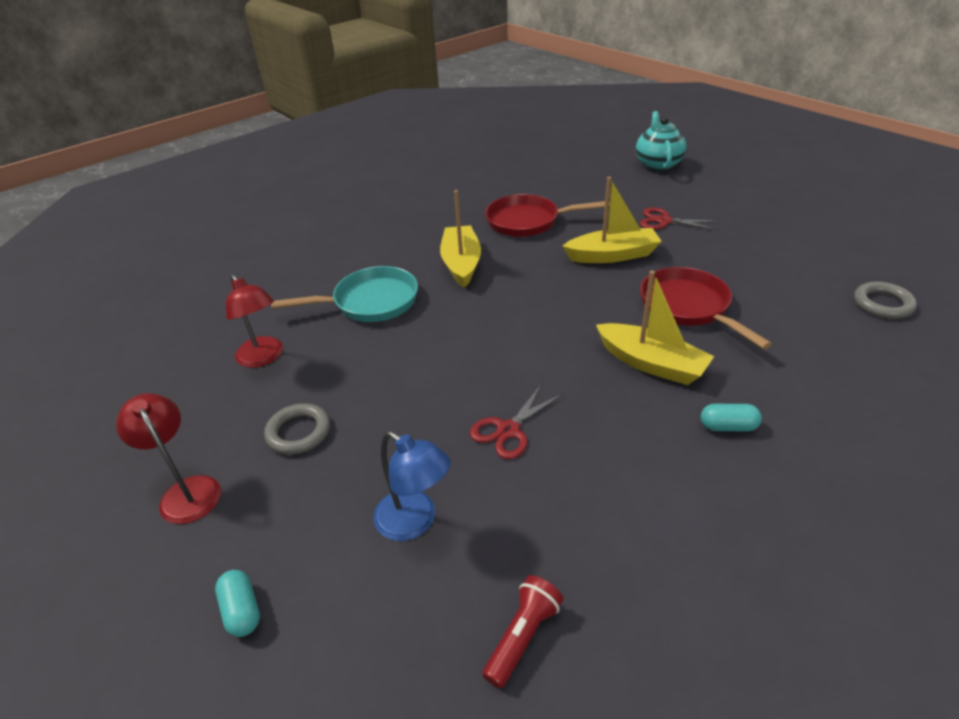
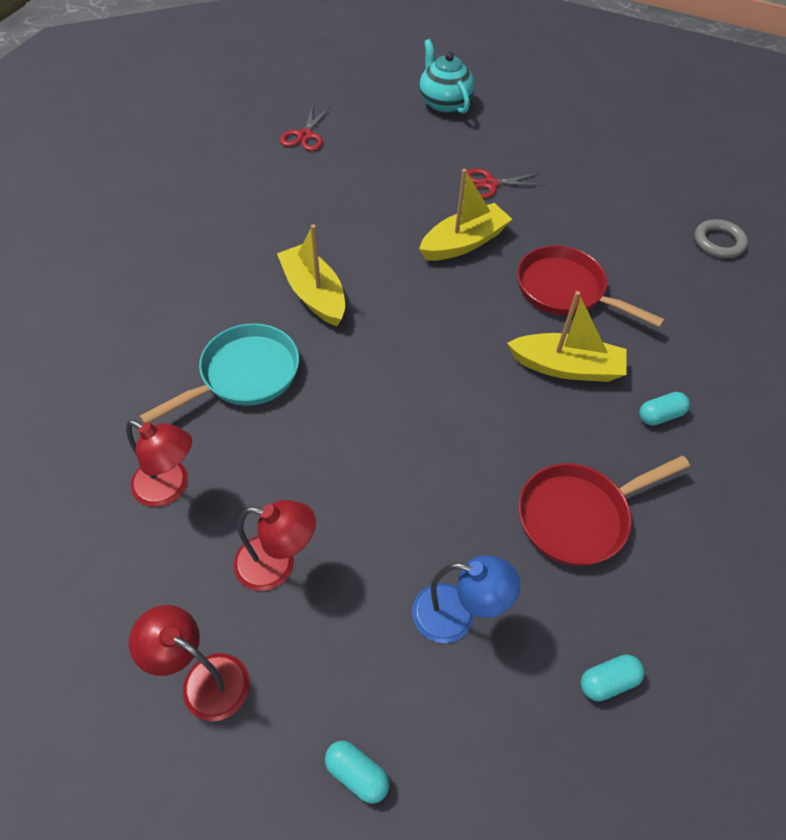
camera: 30 degrees left, 15 degrees up
grey ring [264,403,330,455] -> red lamp [234,500,316,591]
red scissors [470,384,563,459] -> red scissors moved to [280,104,331,151]
red flashlight [482,575,563,688] -> turquoise capsule [581,654,645,701]
red pan [485,194,610,237] -> red pan moved to [518,456,690,566]

